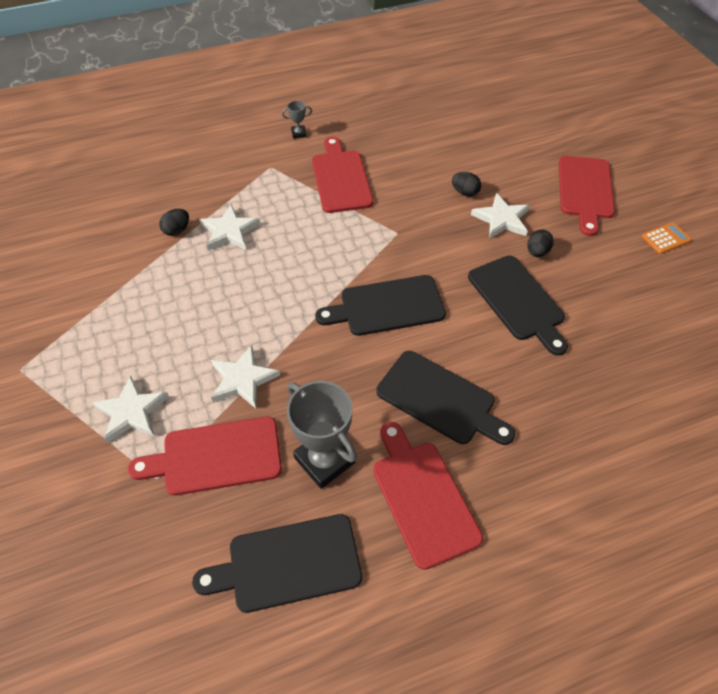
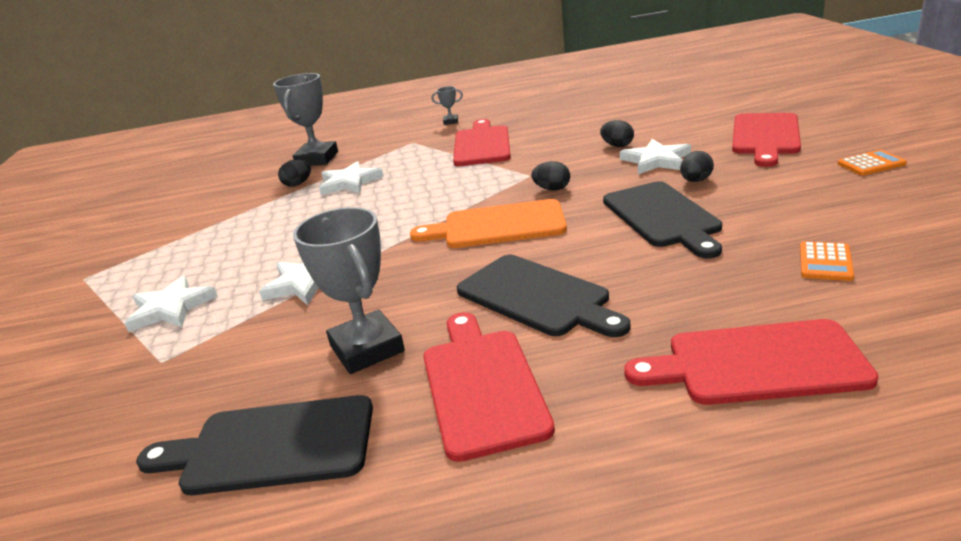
camera: 15 degrees right, 25 degrees down
red cutting board [128,417,282,496] -> red cutting board moved to [624,319,879,405]
black cutting board [315,275,446,336] -> orange cutting board [410,199,567,248]
none -> grey trophy [273,73,338,166]
none -> black egg [531,161,570,191]
none -> orange calculator [800,241,854,281]

